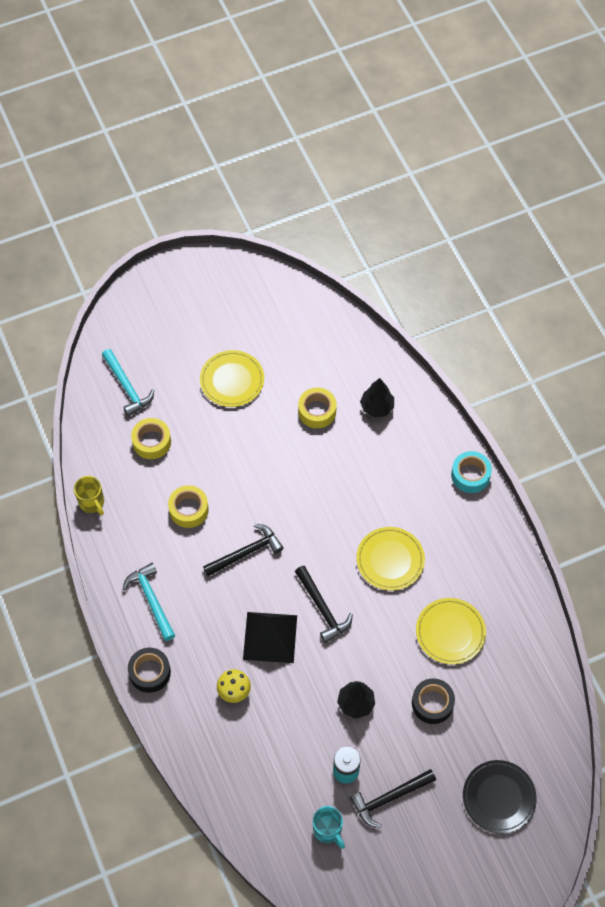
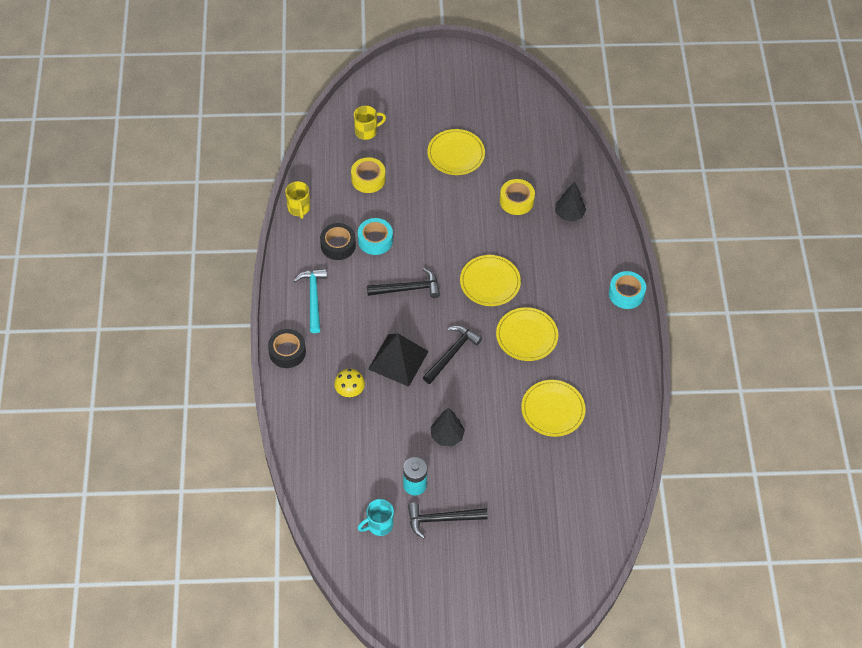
camera: 20 degrees right, 5 degrees down
turquoise hammer [102,349,154,416] -> yellow mug [354,106,386,140]
yellow tape [168,485,209,528] -> turquoise tape [358,218,393,255]
black hammer [295,566,353,643] -> black hammer turned 135 degrees counterclockwise [423,326,482,384]
turquoise mug [313,806,345,849] -> turquoise mug turned 75 degrees clockwise [357,499,394,536]
black tape [412,678,455,724] -> black tape moved to [320,223,356,260]
black plate [463,760,537,834] -> none
none -> yellow plate [460,255,521,306]

